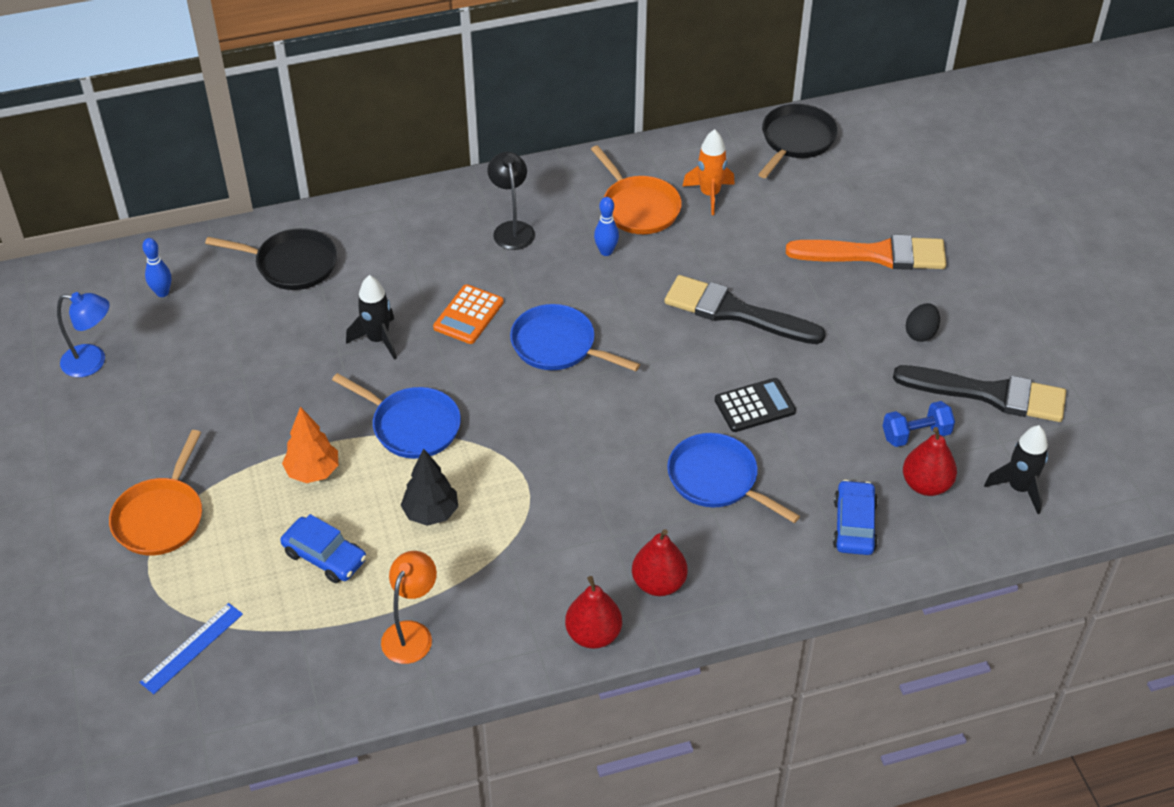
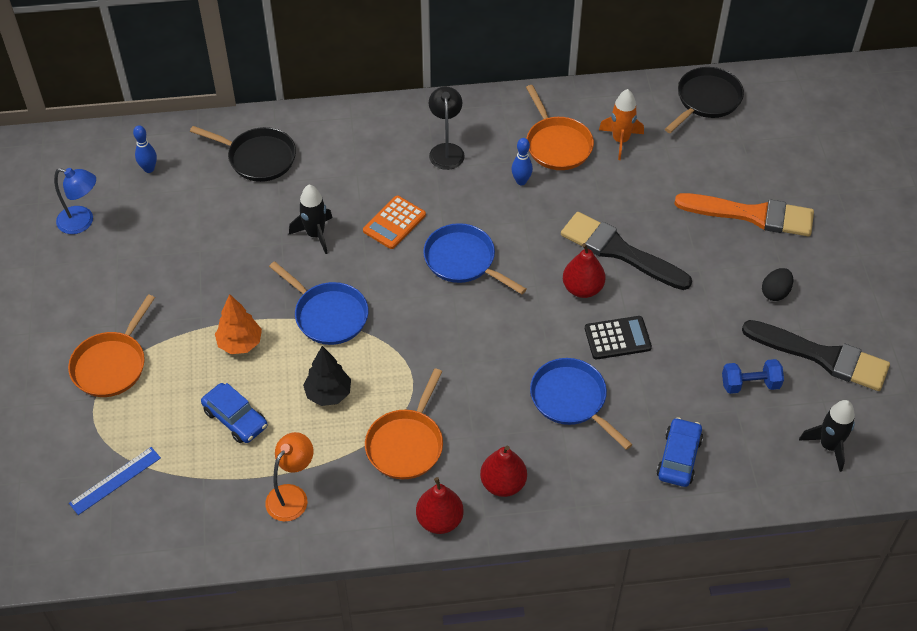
camera: 10 degrees right, 5 degrees up
red pear [903,427,957,496] -> red pear moved to [563,243,605,298]
none -> orange pan [365,368,443,479]

